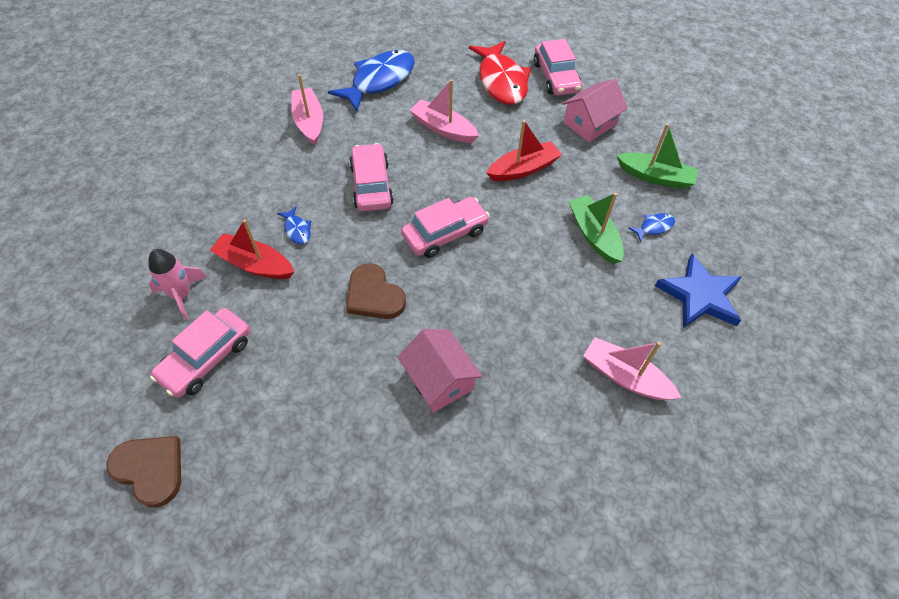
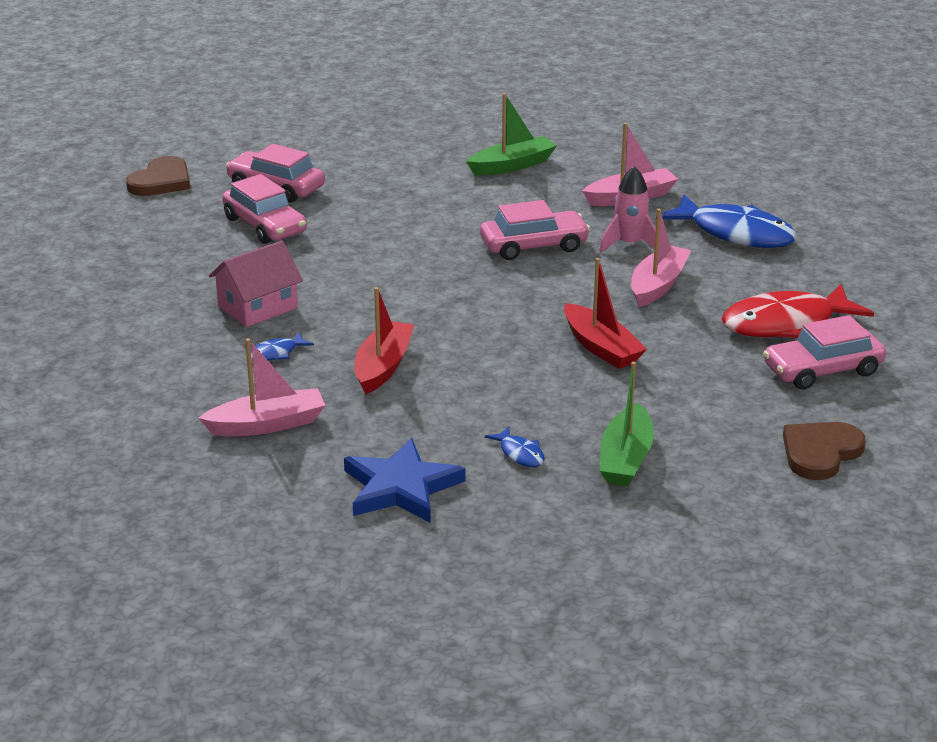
camera: 85 degrees right, 25 degrees down
pink rocket [148,249,207,320] -> pink rocket moved to [599,166,656,253]
red boat [210,219,294,279] -> red boat moved to [354,287,414,394]
blue fish [277,207,311,244] -> blue fish moved to [251,332,314,361]
brown heart [346,263,406,319] -> brown heart moved to [783,422,866,480]
pink car [401,197,490,258] -> pink car moved to [222,174,307,244]
pink house [562,79,628,142] -> none
green boat [569,193,624,264] -> green boat moved to [466,93,557,175]
pink boat [583,337,681,400] -> pink boat turned 45 degrees clockwise [199,338,326,436]

